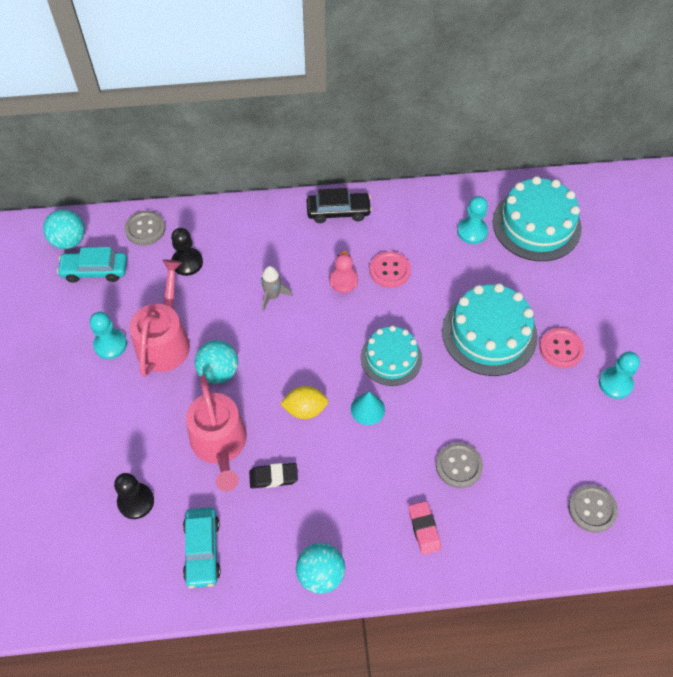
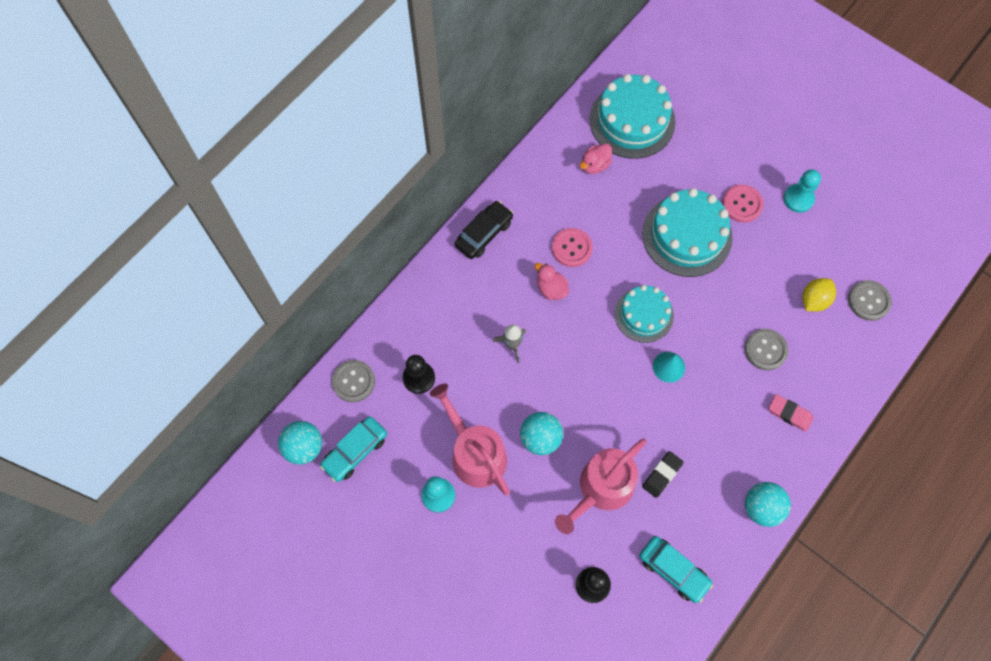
camera: 45 degrees left, 10 degrees up
pink watering can [186,375,247,491] -> pink watering can turned 105 degrees clockwise [555,438,647,534]
yellow lemon [280,386,328,419] -> yellow lemon moved to [802,278,836,312]
turquoise pawn [457,196,488,244] -> pink duck [580,144,612,174]

